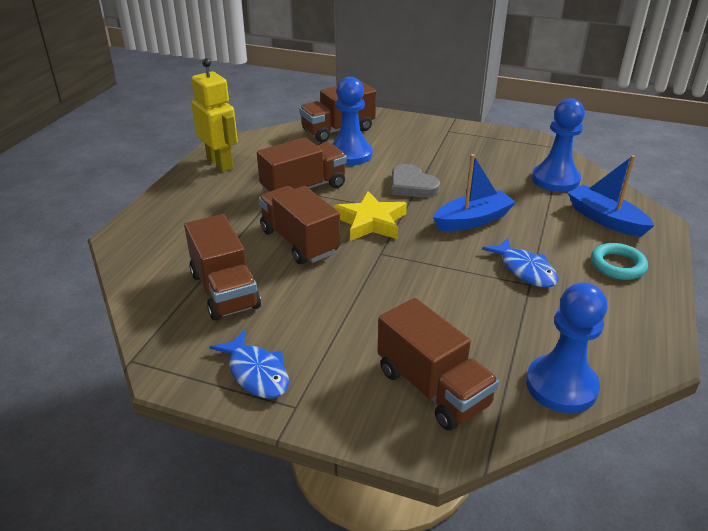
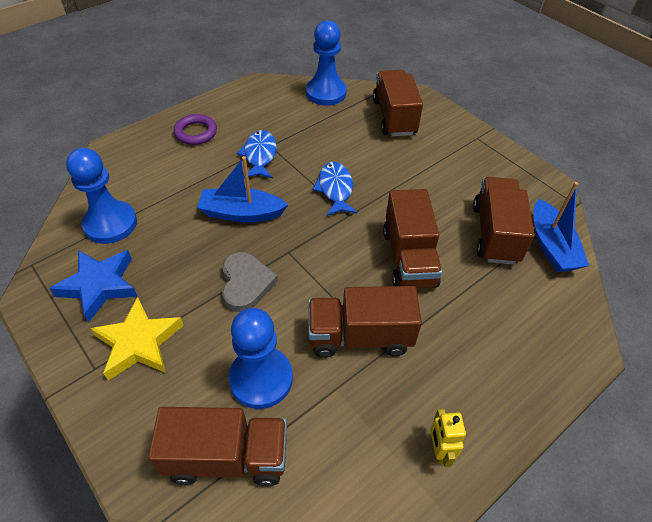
camera: 150 degrees left, 15 degrees up
yellow robot [191,58,238,172] -> yellow robot [430,409,466,467], size x0.52
blue fish [209,329,289,398] -> blue fish moved to [312,162,357,216]
yellow star [333,191,407,241] -> yellow star moved to [91,297,184,381]
blue boat [568,155,654,237] -> blue boat moved to [534,182,589,272]
turquoise ring [591,243,648,280] -> purple ring [174,114,217,145]
none -> blue star [49,250,138,322]

